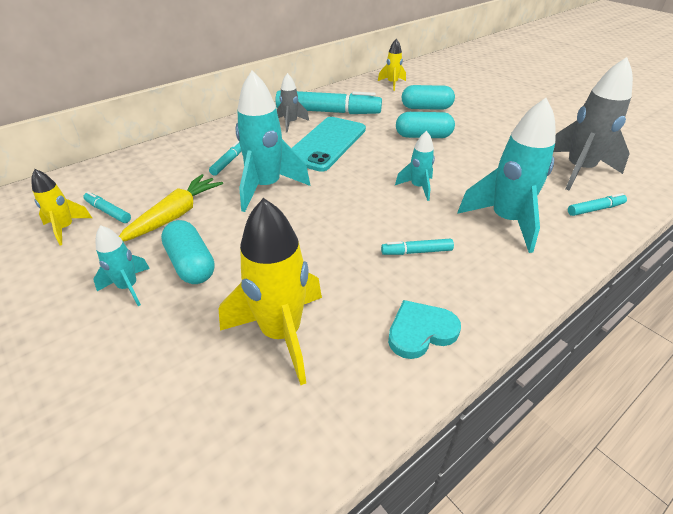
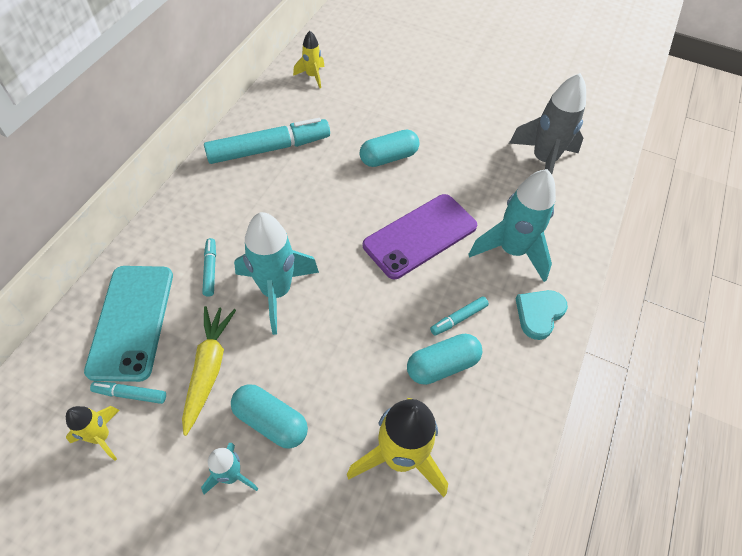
camera: 30 degrees left, 15 degrees up
grey rocket [277,73,309,133] -> none
turquoise phone [292,117,366,172] -> turquoise phone moved to [84,266,173,382]
turquoise heart [388,300,461,359] -> turquoise heart moved to [516,290,568,340]
turquoise rocket [395,131,435,201] -> purple phone [363,194,477,279]
turquoise capsule [402,85,455,110] -> turquoise capsule moved to [407,334,482,385]
turquoise marker [568,193,627,216] -> none

